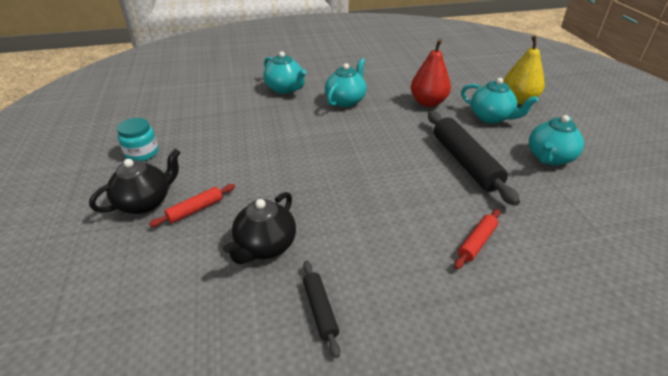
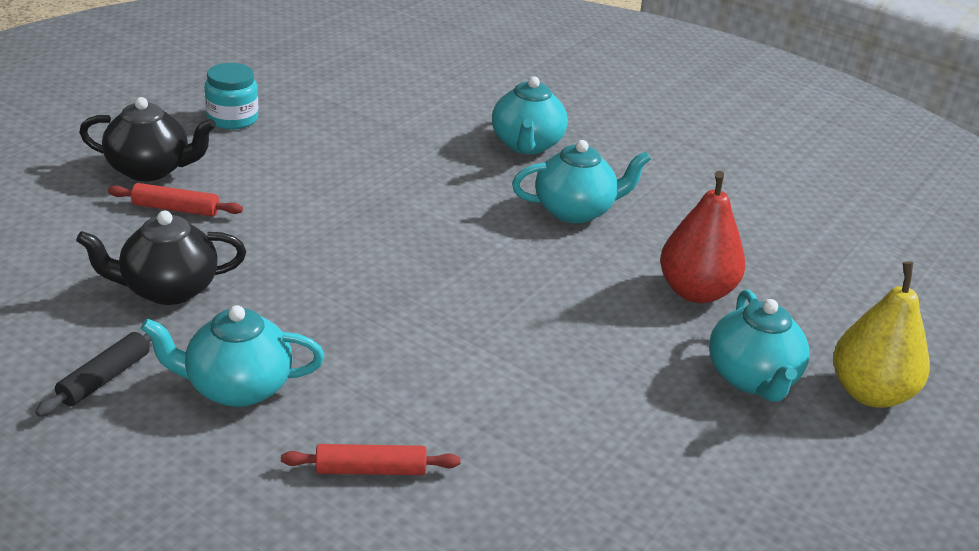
camera: 45 degrees right, 5 degrees down
black rolling pin [428,111,520,206] -> none
turquoise teapot [529,115,584,166] -> turquoise teapot moved to [140,305,324,407]

